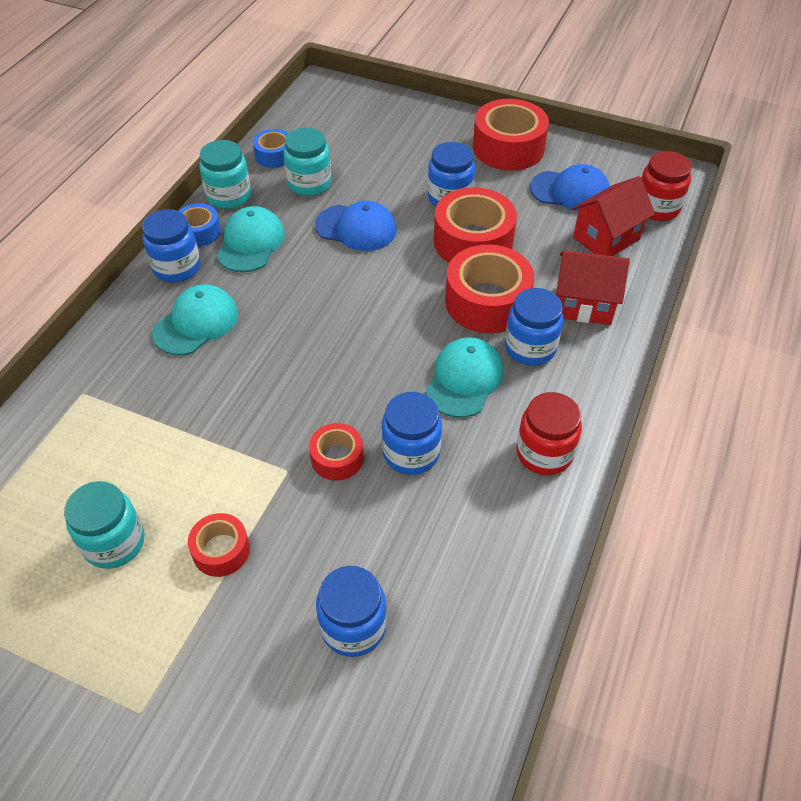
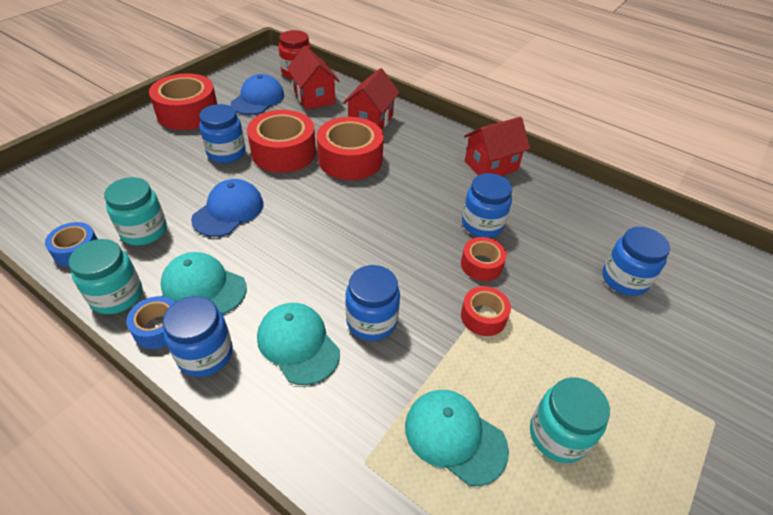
camera: 80 degrees left, 5 degrees down
red tape [188,513,250,577] -> red tape moved to [461,286,511,336]
turquoise cap [425,337,504,418] -> turquoise cap moved to [405,390,509,486]
blue jar [505,288,563,366] -> blue jar moved to [345,265,400,341]
red jar [516,392,582,475] -> red house [464,117,530,176]

